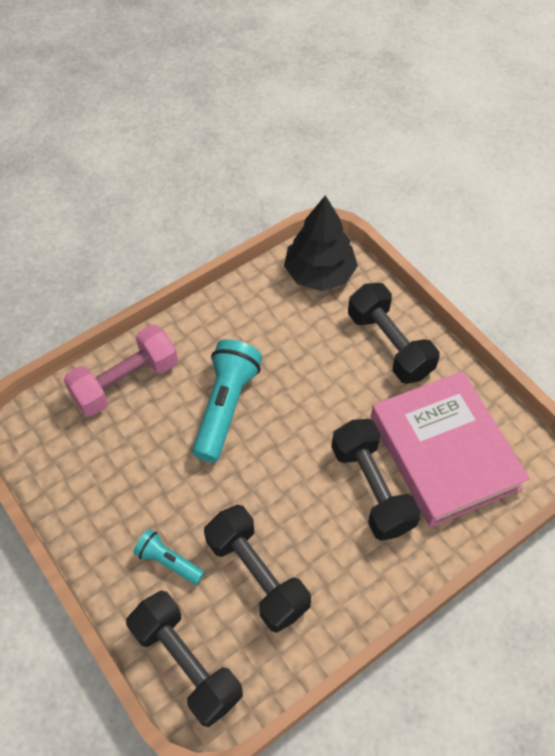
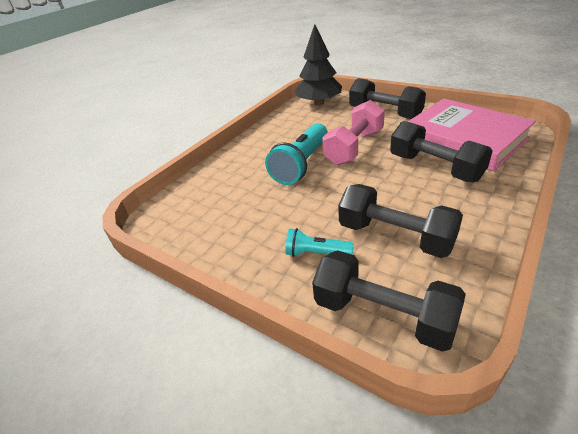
camera: 15 degrees left, 20 degrees down
pink dumbbell [63,325,178,416] -> pink dumbbell moved to [322,100,385,165]
turquoise flashlight [192,339,262,462] -> turquoise flashlight turned 150 degrees counterclockwise [265,123,328,185]

